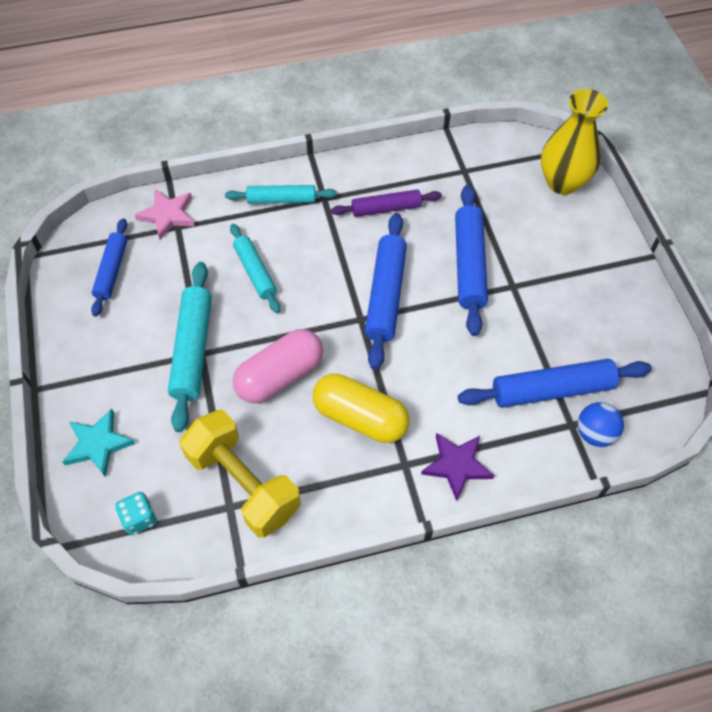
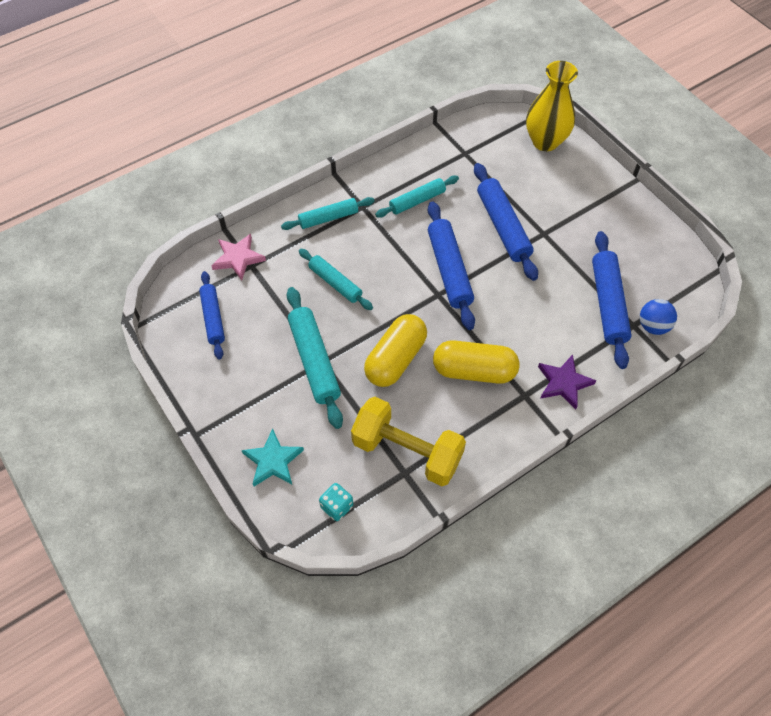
camera: 20 degrees left, 0 degrees up
pink capsule [233,329,323,403] -> yellow capsule [364,314,427,387]
purple rolling pin [331,189,442,217] -> turquoise rolling pin [375,175,459,218]
blue rolling pin [458,359,652,408] -> blue rolling pin turned 60 degrees counterclockwise [592,231,632,369]

